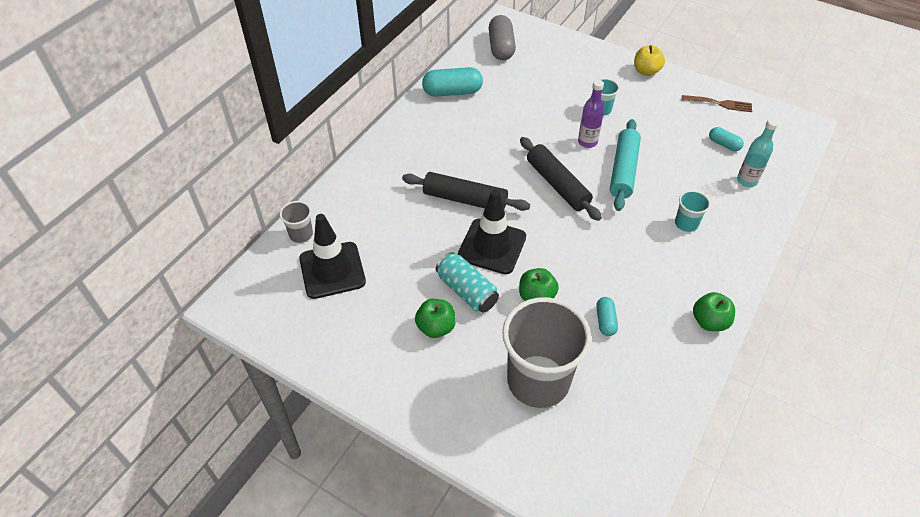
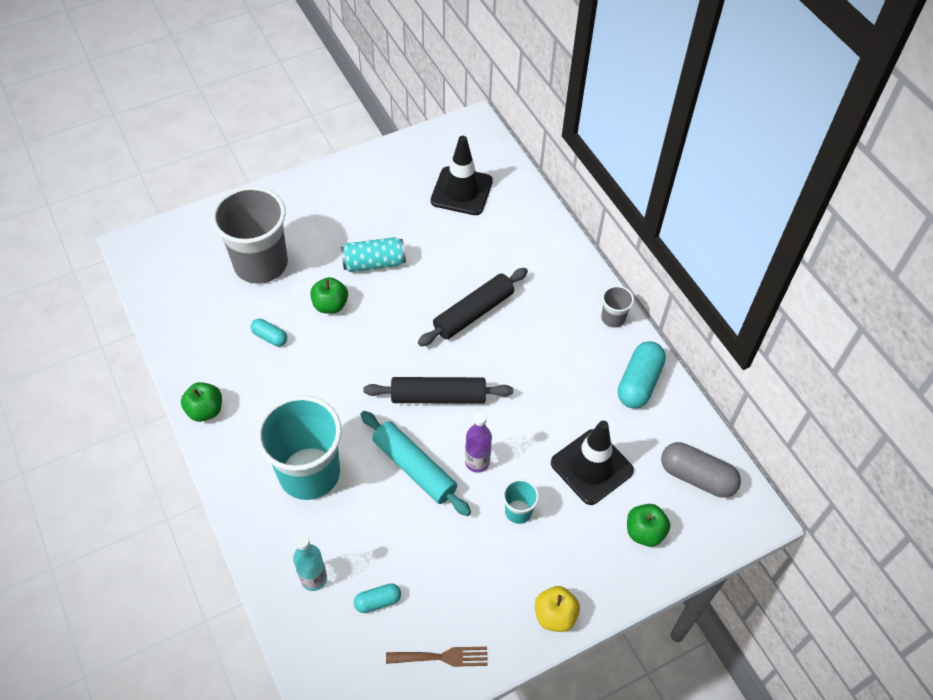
camera: 120 degrees right, 5 degrees up
grey cup [280,201,313,243] -> grey cup moved to [601,286,634,328]
green apple [415,299,456,338] -> green apple moved to [627,504,670,547]
black traffic cone [458,189,526,274] -> black traffic cone moved to [551,421,634,505]
turquoise cup [675,190,710,232] -> turquoise cup [256,395,342,500], size x2.29
brown fork [682,95,752,112] -> brown fork turned 135 degrees counterclockwise [386,647,488,667]

